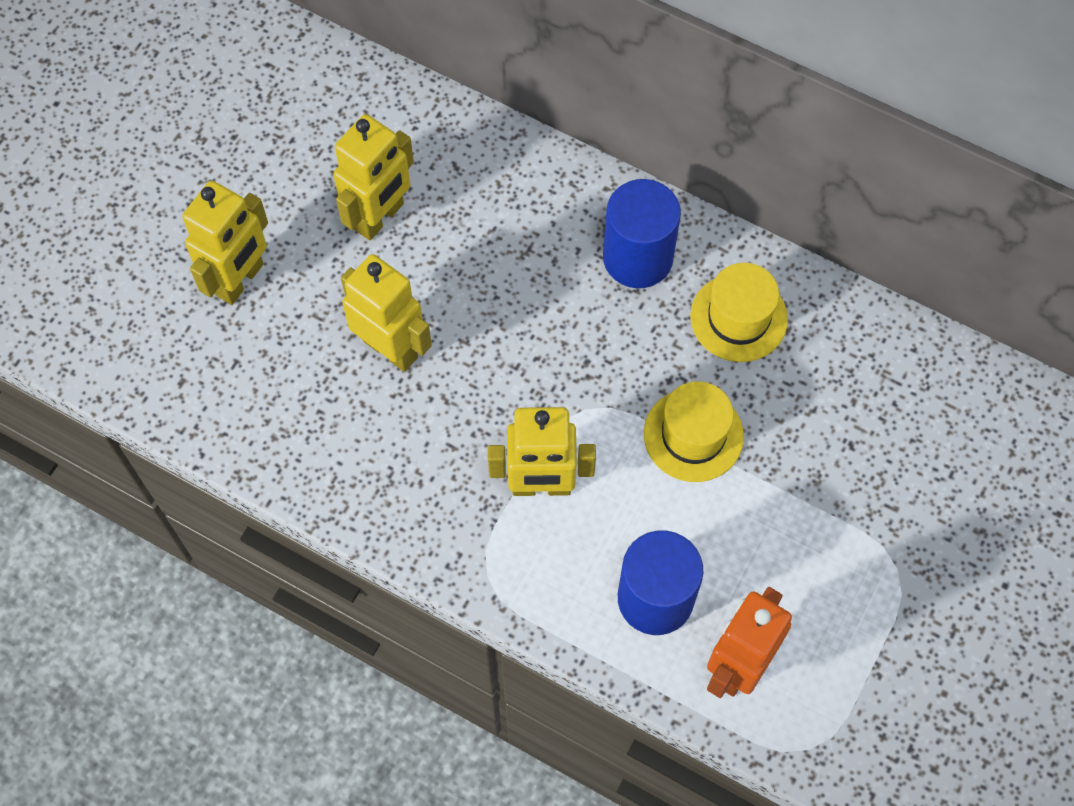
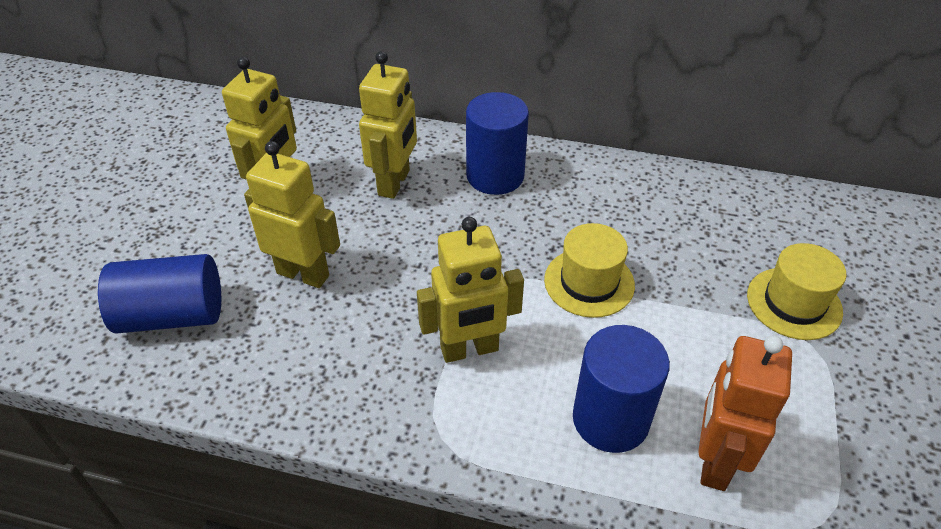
camera: 15 degrees left, 20 degrees down
yellow robot [182,180,268,305] -> yellow robot moved to [359,51,417,199]
yellow hat [690,263,788,362] -> yellow hat moved to [747,243,846,340]
none -> blue cylinder [98,254,221,334]

